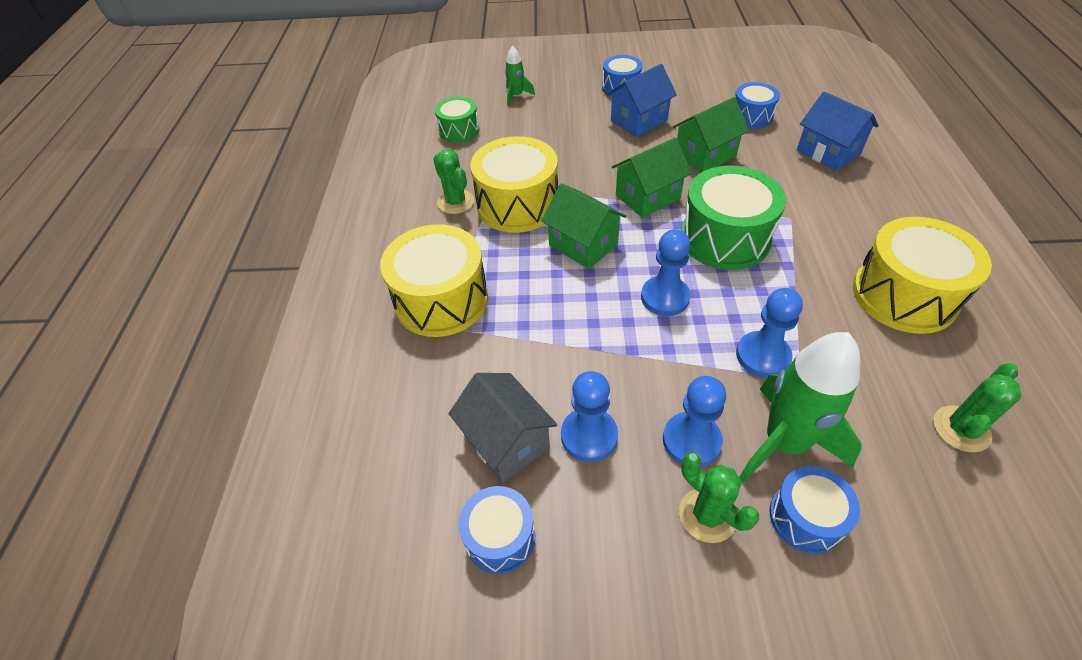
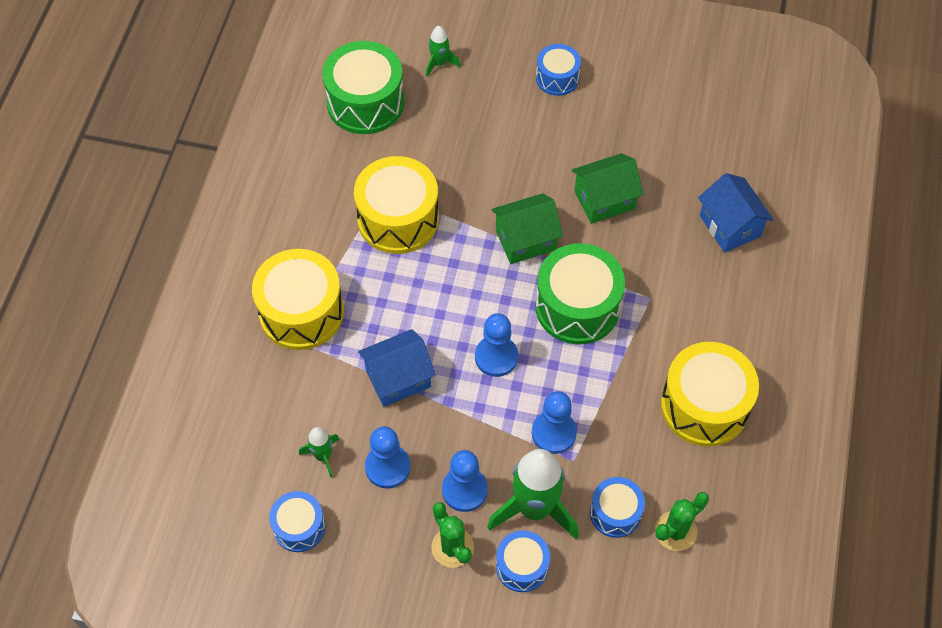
camera: 10 degrees right, 10 degrees up
green cactus [433,149,474,214] -> none
green drum [435,97,479,143] -> green drum [322,41,404,134], size x1.77
grey house [449,373,557,483] -> green rocket [299,427,339,478]
green house [541,183,626,269] -> none
blue house [607,64,677,137] -> blue house moved to [358,329,436,407]
blue drum [735,82,780,129] -> blue drum moved to [590,477,645,538]

